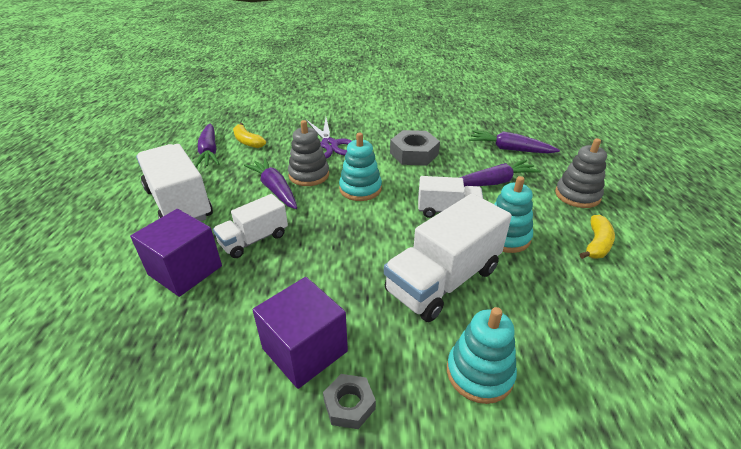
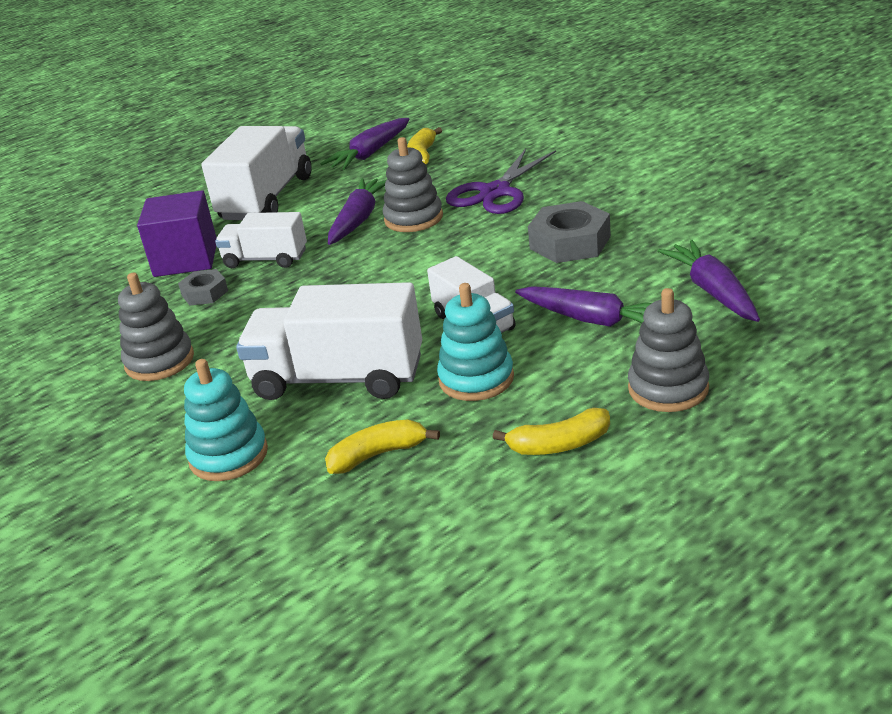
camera: 55 degrees right, 5 degrees down
purple cube [253,277,348,389] -> grey stacking toy [118,272,194,381]
grey nut [323,374,376,429] -> grey nut moved to [178,269,228,306]
turquoise stacking toy [339,133,382,201] -> none
none -> yellow banana [325,420,440,474]

